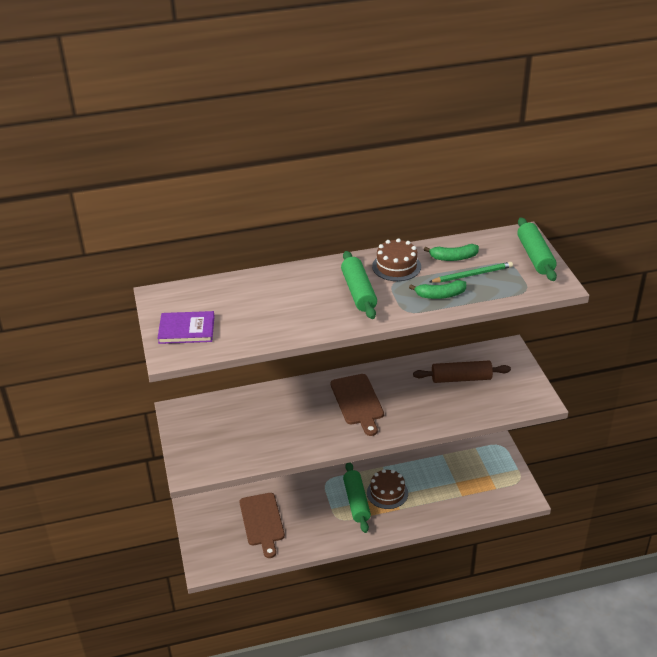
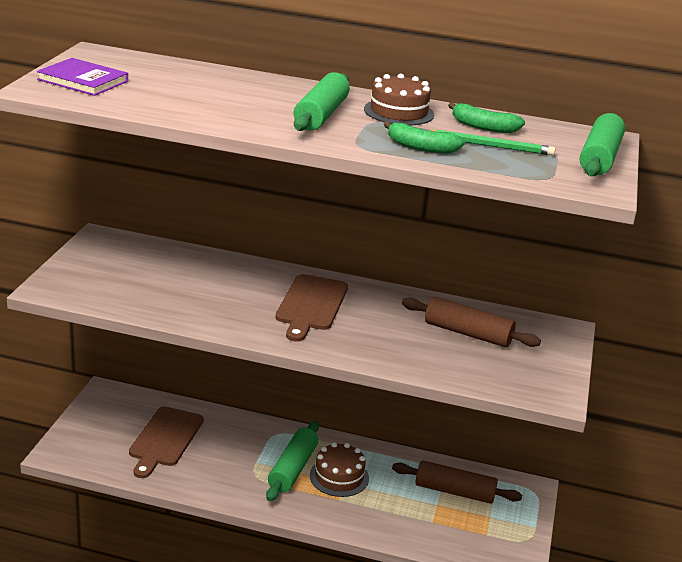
camera: 25 degrees right, 10 degrees down
none -> brown rolling pin [392,460,522,504]

